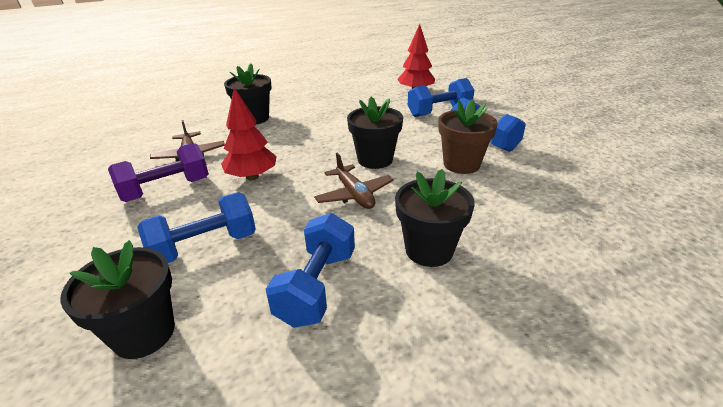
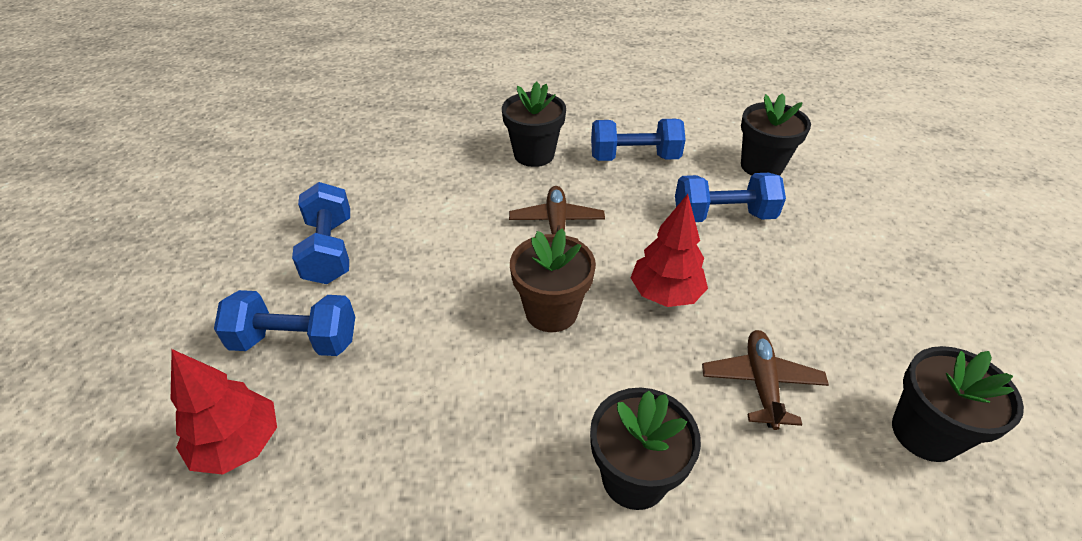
camera: 155 degrees left, 10 degrees up
purple dumbbell [108,143,209,202] -> none
blue dumbbell [266,213,355,328] -> blue dumbbell turned 45 degrees clockwise [591,119,686,161]
black flower pot [347,97,403,169] -> black flower pot moved to [892,346,1024,462]
brown flower pot [438,99,498,174] -> brown flower pot moved to [510,228,596,332]

